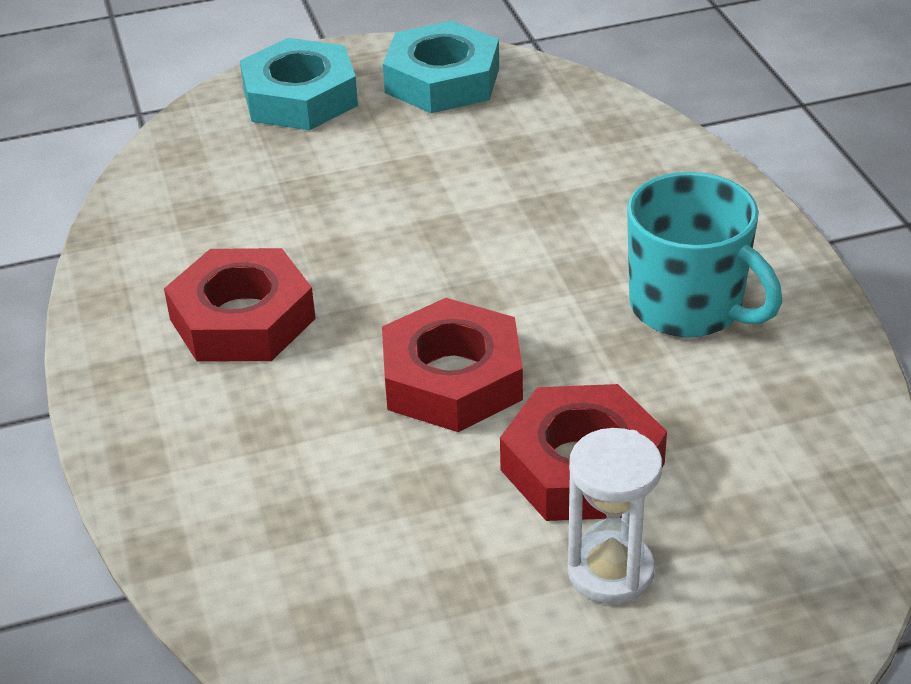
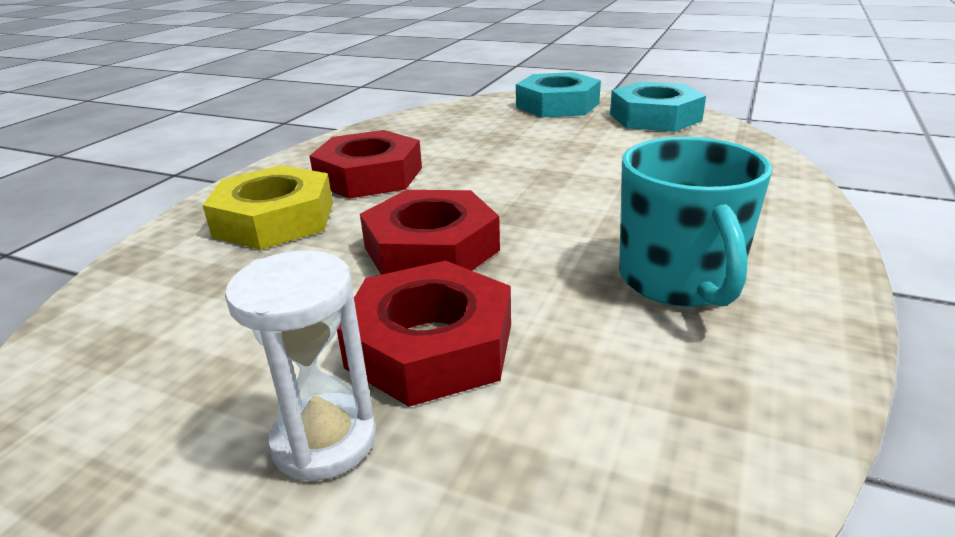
camera: 40 degrees right, 10 degrees down
none -> yellow nut [203,165,333,250]

